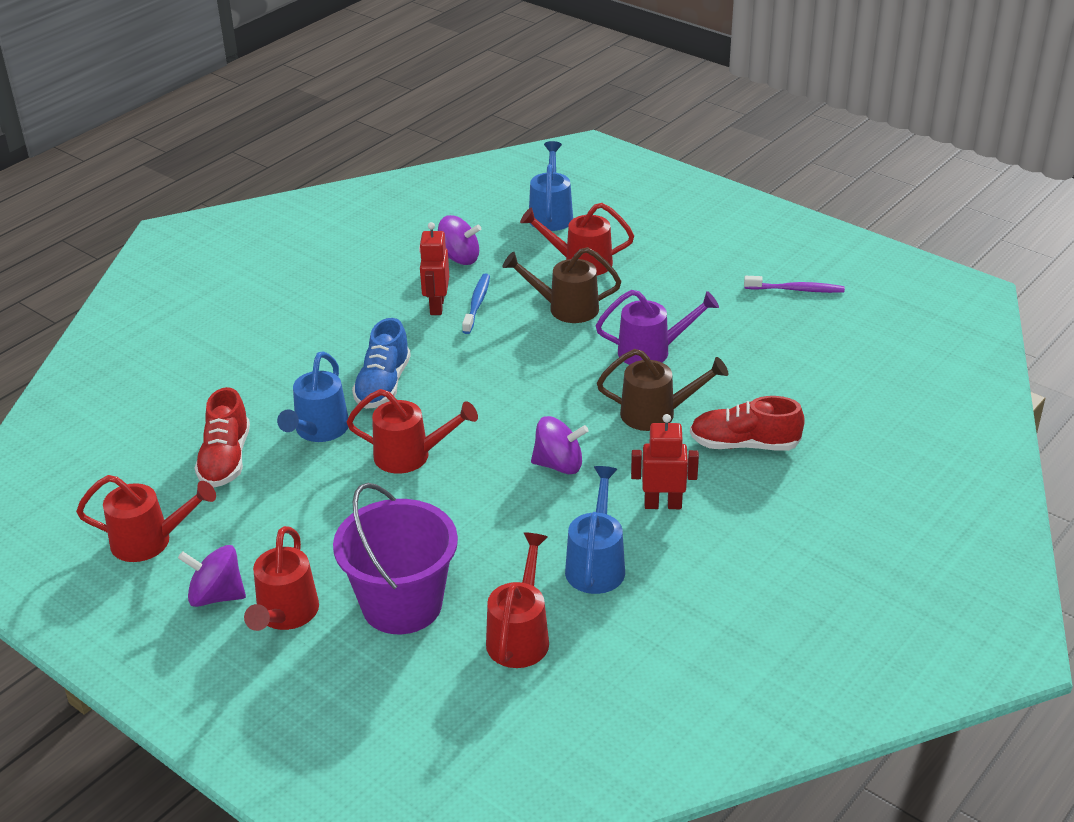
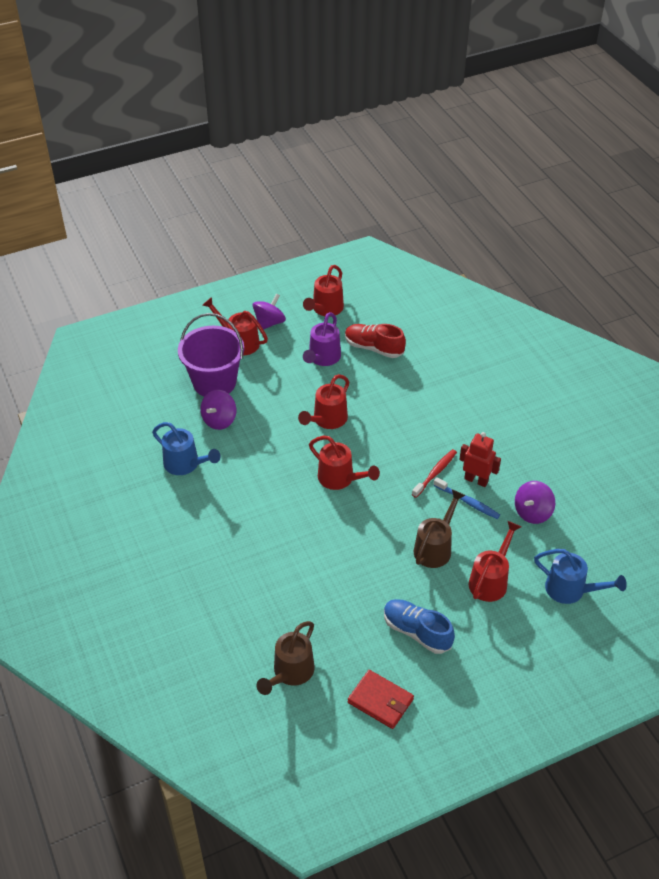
camera: 115 degrees right, 10 degrees up
blue watering can [277,351,348,442] -> none
blue shoe [352,318,411,409] -> blue shoe moved to [384,599,455,654]
red watering can [486,532,549,668] -> red watering can moved to [309,436,380,490]
purple spinning top [531,416,589,474] -> purple spinning top moved to [201,390,236,430]
purple watering can [596,290,719,365] -> purple watering can moved to [303,312,341,366]
brown watering can [597,349,728,431] -> brown watering can moved to [257,621,315,695]
red robot [631,414,699,509] -> none
red shoe [690,396,805,451] -> none
purple toothbrush [744,276,845,293] -> red wallet [348,670,414,729]
none -> red toothbrush [412,449,457,498]

